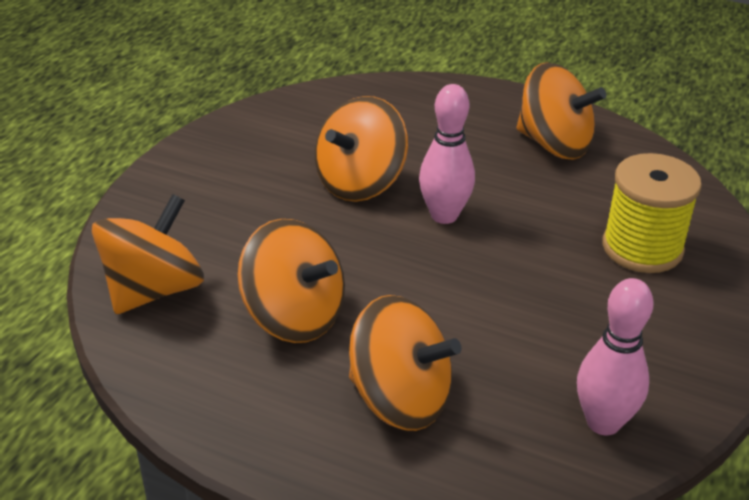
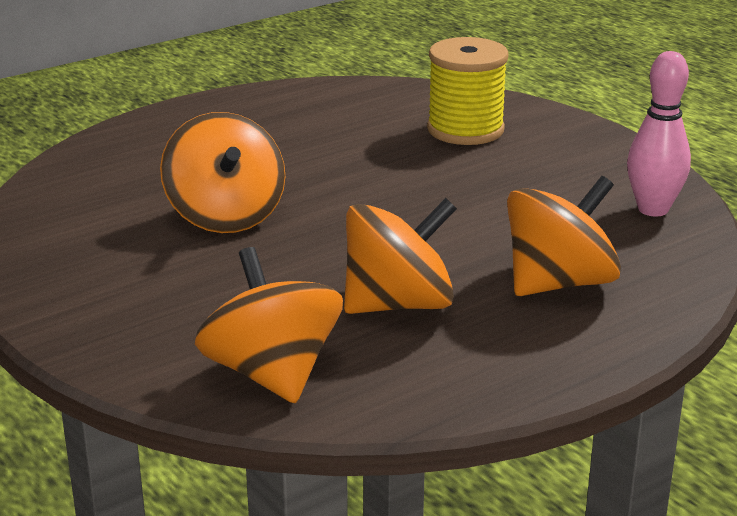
camera: 60 degrees left, 10 degrees down
pink bowling pin [419,84,475,224] -> none
orange spinning top [517,63,606,159] -> none

